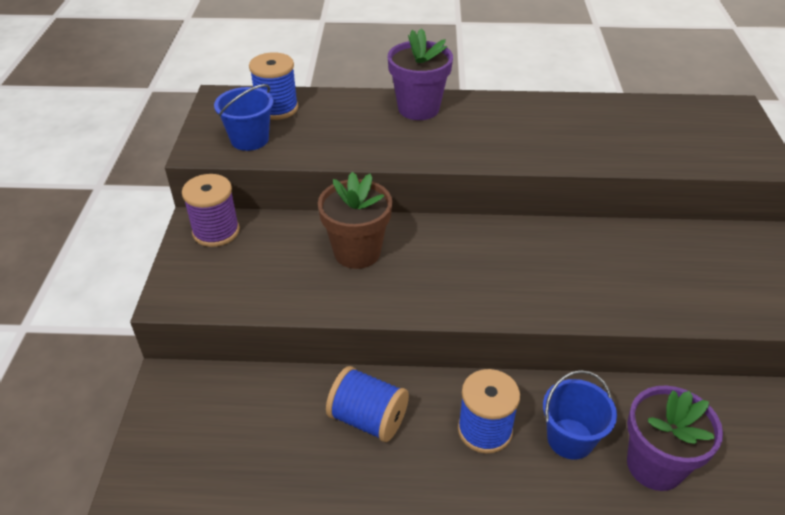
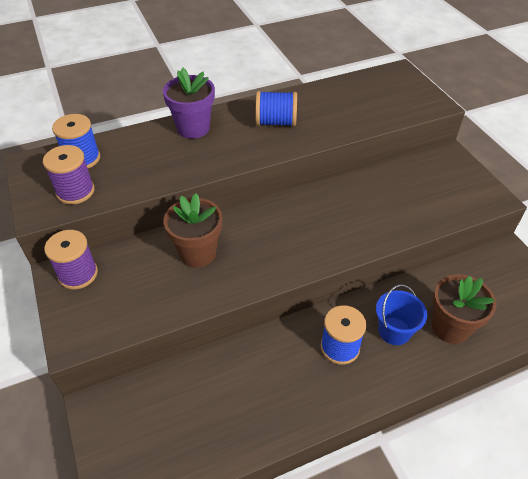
camera: 25 degrees left, 5 degrees up
blue bucket [214,84,273,151] -> purple spool [43,145,95,205]
blue spool [326,366,409,442] -> blue spool moved to [256,91,297,126]
purple flower pot [627,386,723,491] -> brown flower pot [432,274,496,344]

